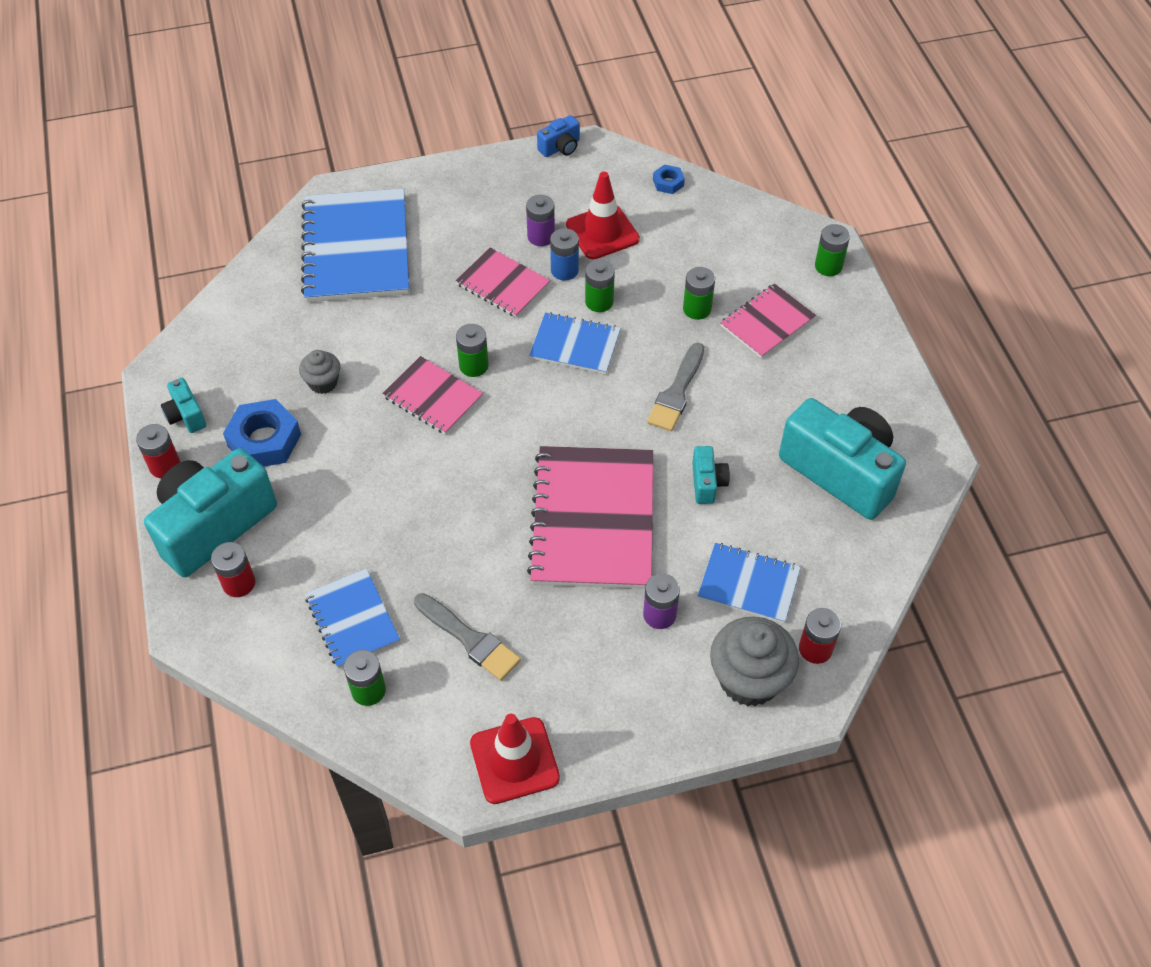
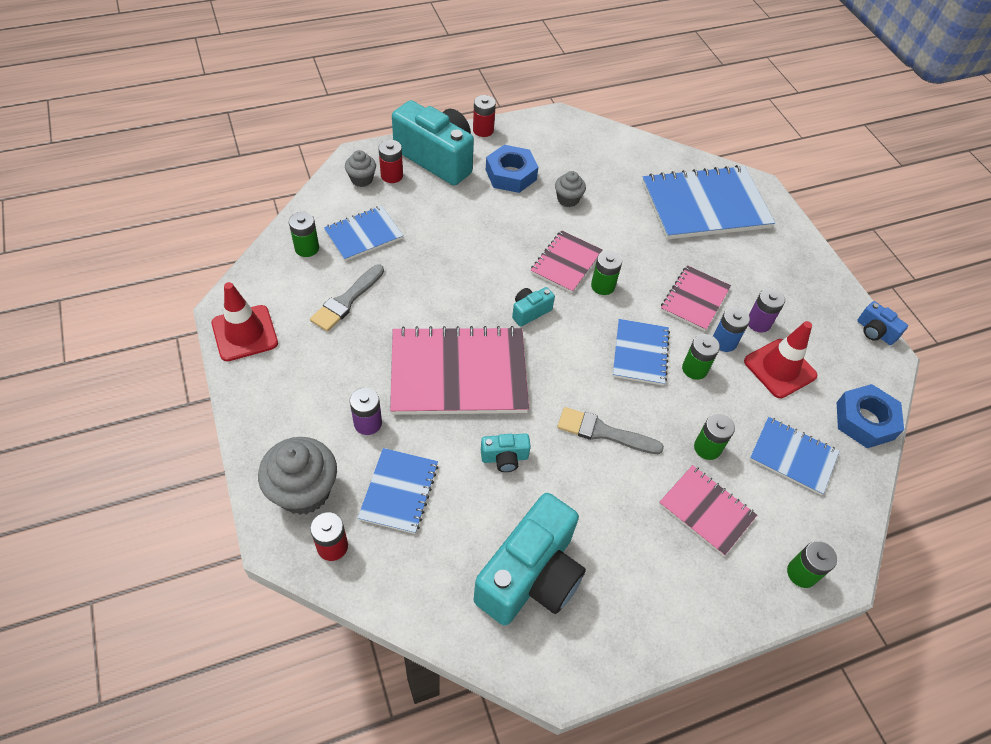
camera: 80 degrees right, 0 degrees up
turquoise camera [161,378,206,433] -> turquoise camera moved to [512,287,555,327]
blue nut [653,165,685,194] -> blue nut [837,384,904,448], size x1.97
none -> grey cupcake [345,150,376,187]
none -> blue notebook [749,417,839,495]

